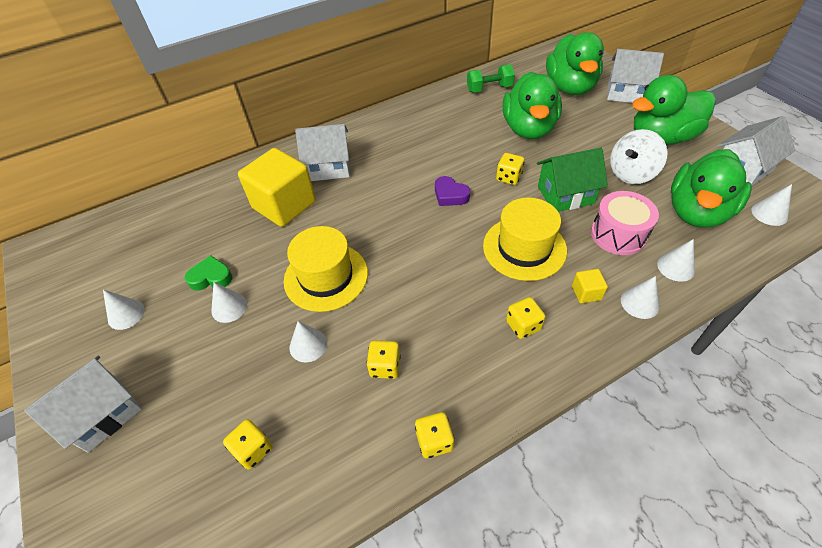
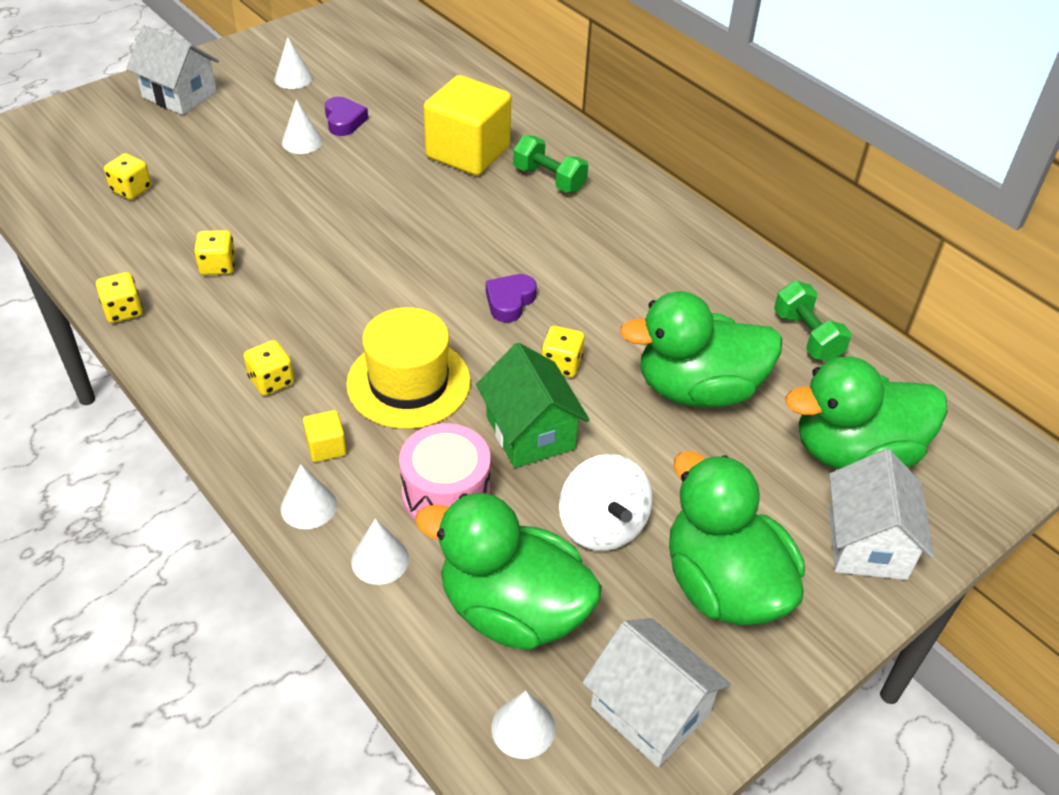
camera: 75 degrees right, 5 degrees down
green heart [185,256,233,291] -> purple heart [325,97,368,136]
yellow hat [284,226,368,312] -> none
white cone [290,321,327,362] -> none
white house [295,124,350,181] -> green dumbbell [513,135,588,193]
white spinning top [610,129,668,184] -> white spinning top turned 150 degrees counterclockwise [559,454,652,551]

